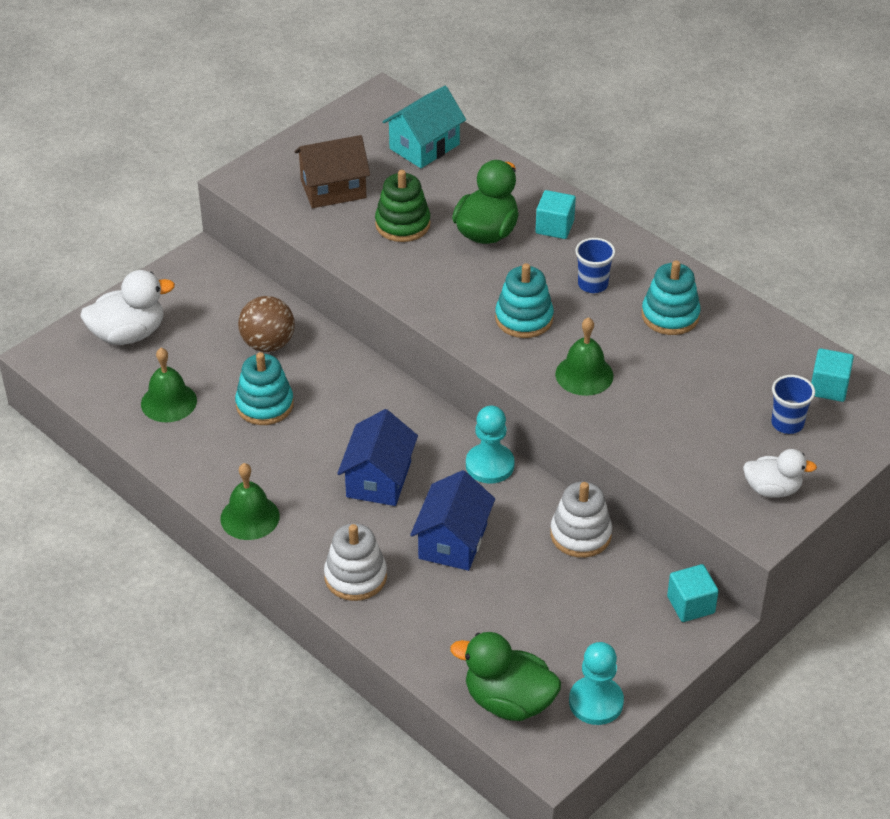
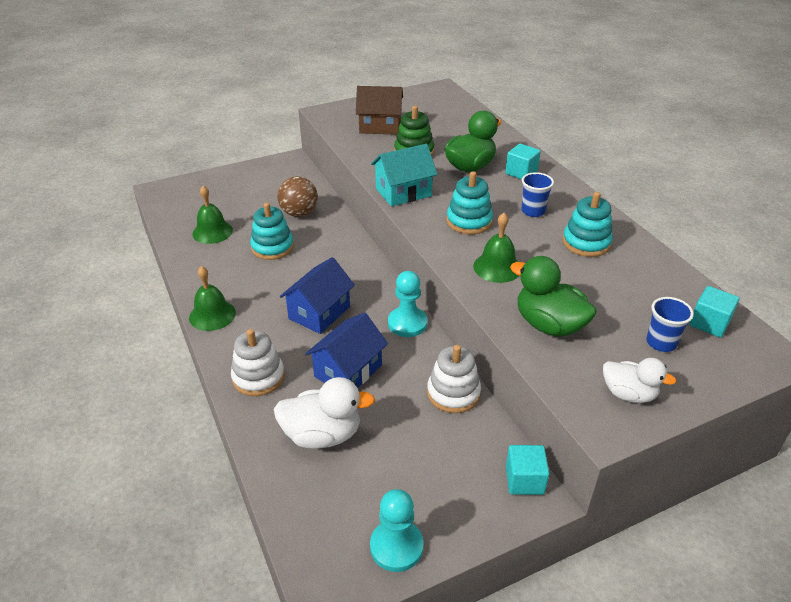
camera: 20 degrees right, 5 degrees down
white duck [80,270,175,345] -> white duck moved to [274,377,375,449]
turquoise house [382,86,466,168] -> turquoise house moved to [371,144,437,206]
green duck [450,632,561,721] -> green duck moved to [510,256,597,337]

